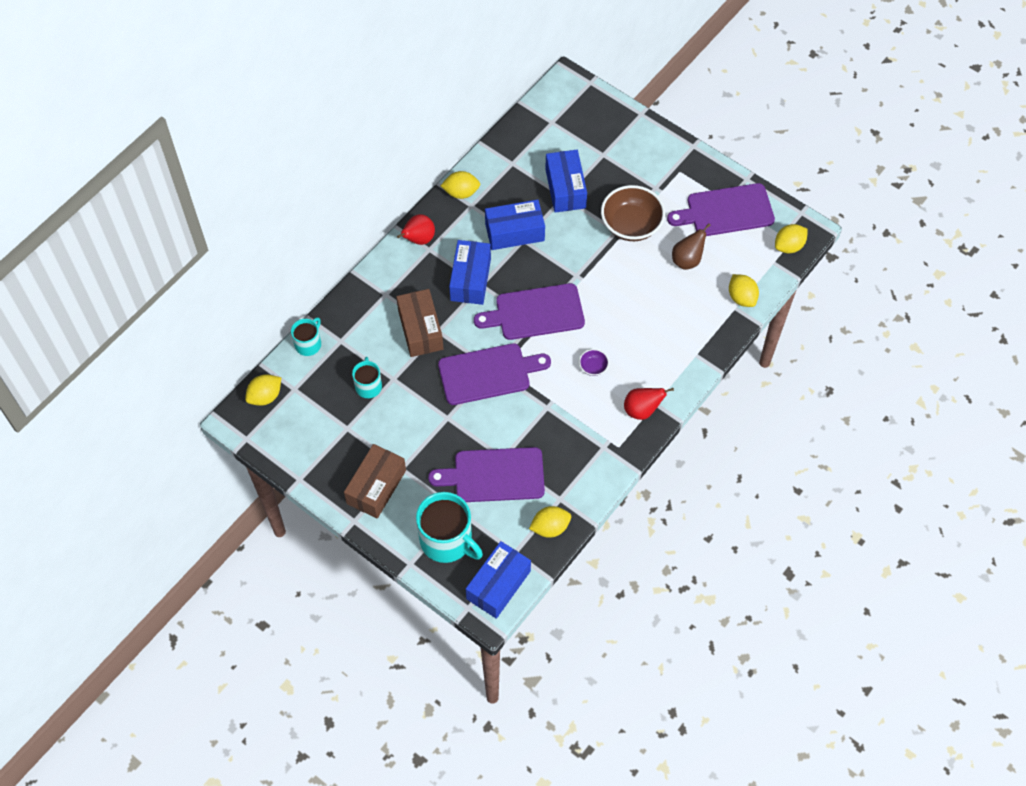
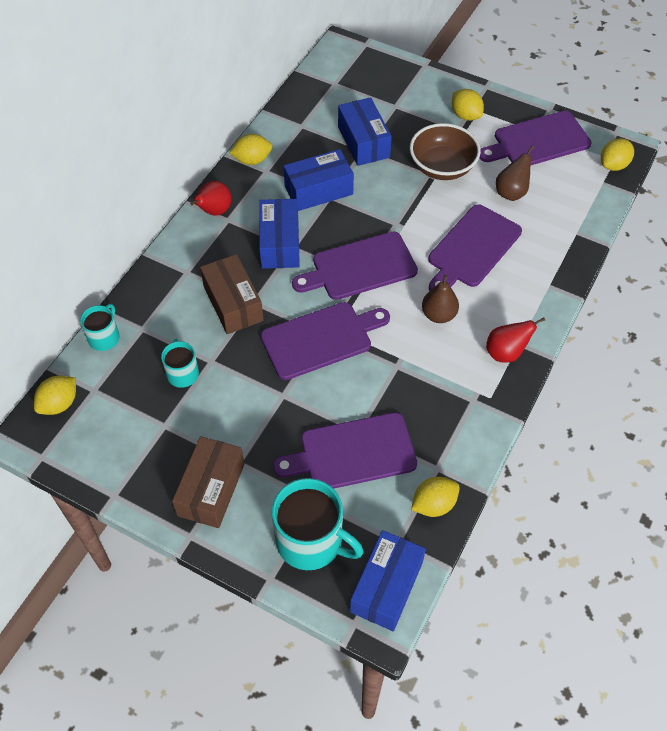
camera: 10 degrees left, 5 degrees down
purple bowl [579,349,609,376] -> brown pear [422,275,459,323]
yellow lemon [729,274,759,307] -> yellow lemon moved to [452,89,484,121]
none -> purple cutting board [428,204,522,291]

